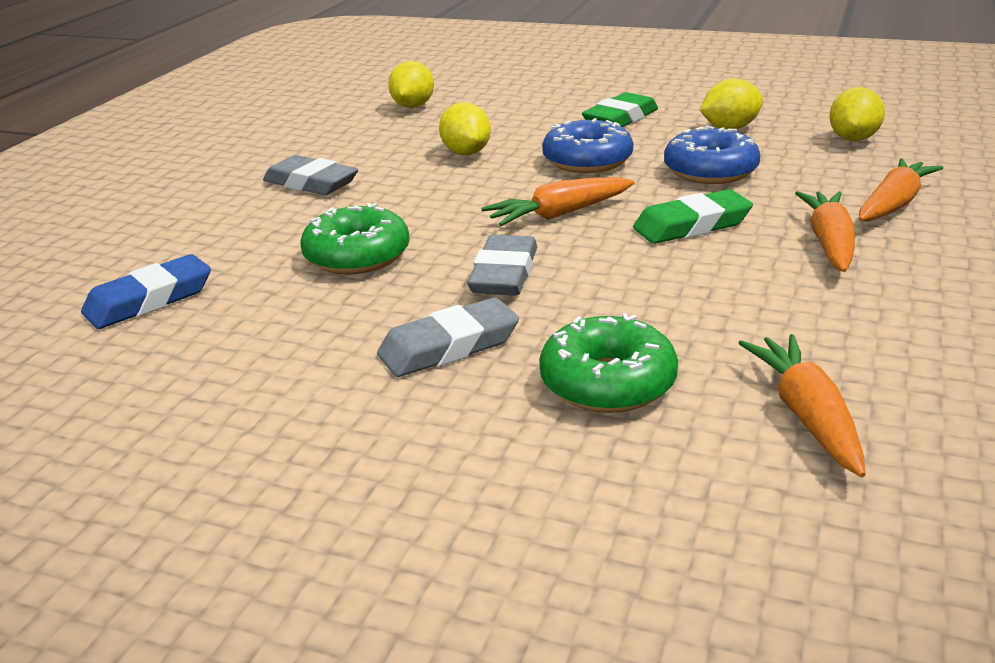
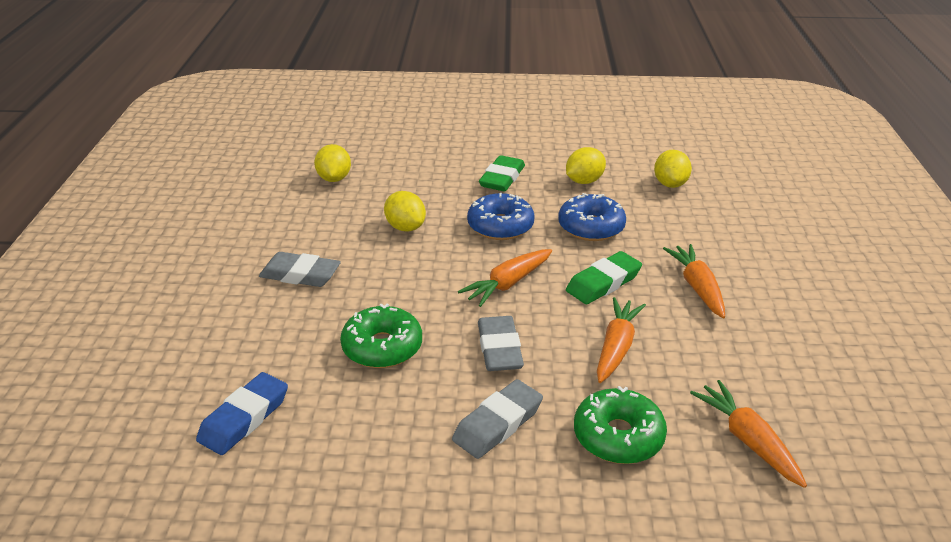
camera: 20 degrees left, 5 degrees up
orange carrot [859,158,943,221] -> orange carrot moved to [597,297,646,383]

